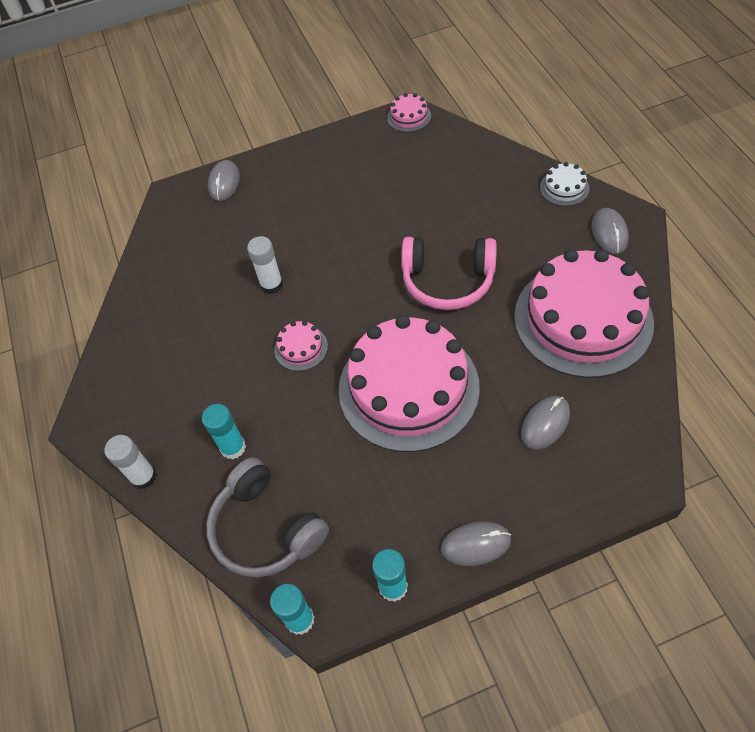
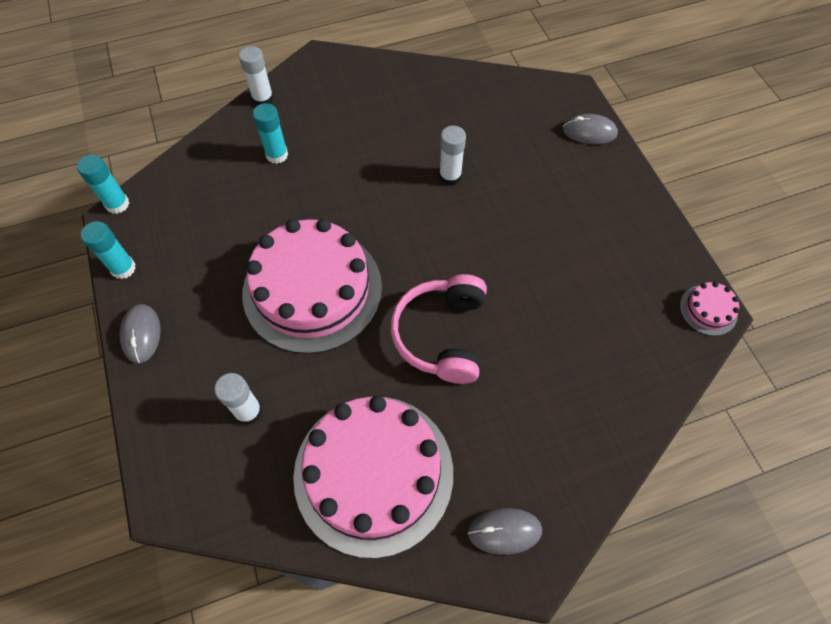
camera: 85 degrees right, 5 degrees up
grey headphones [206,457,329,578] -> none
pink cake [274,321,328,371] -> none
grey mouse [521,396,570,450] -> white glue stick [214,373,262,425]
white cake [540,162,589,206] -> none

